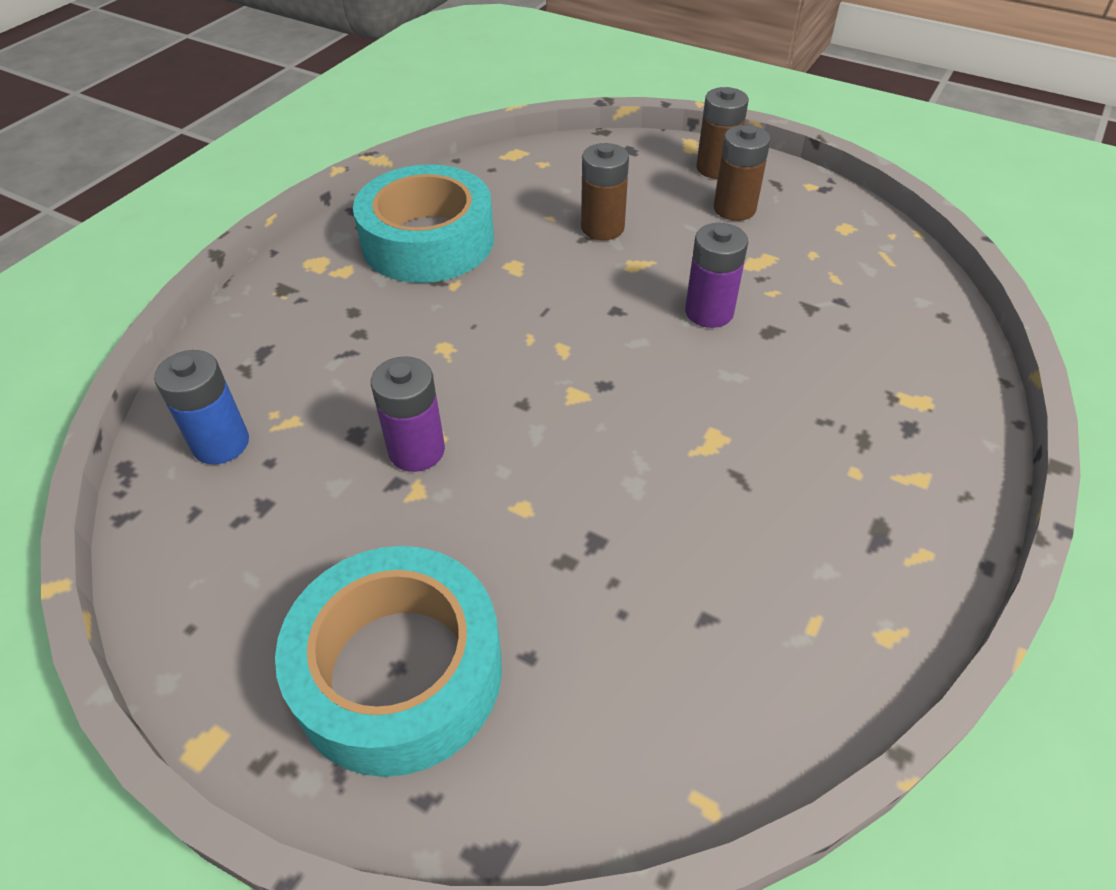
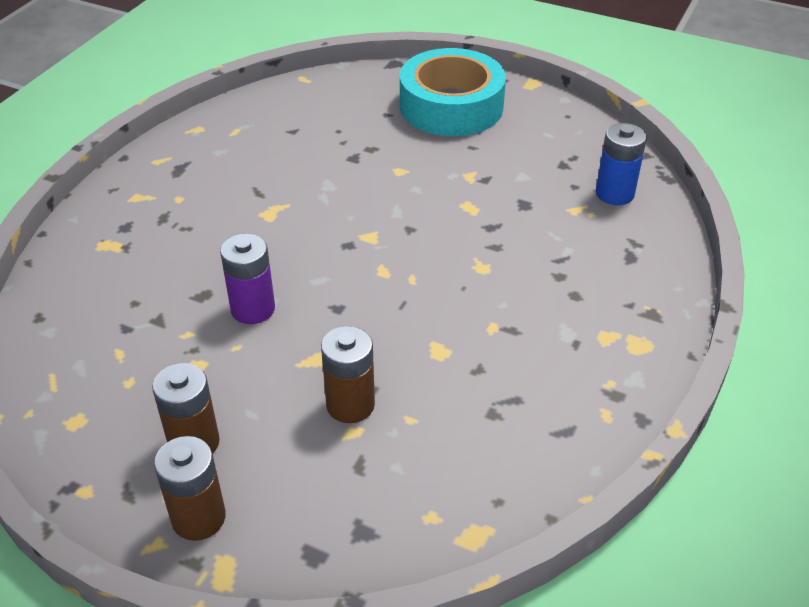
camera: 175 degrees right, 5 degrees down
turquoise tape [353,164,494,283] -> none
purple battery [371,356,445,472] -> none

